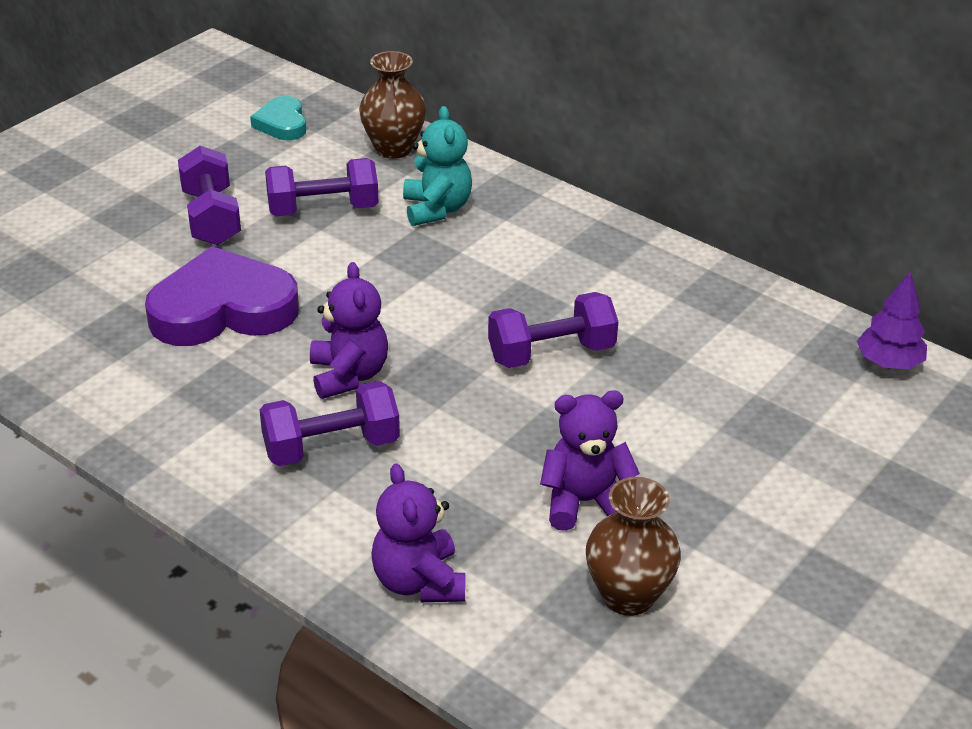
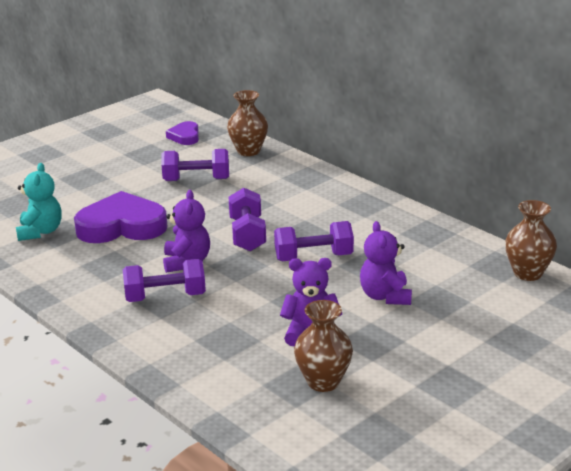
camera: 10 degrees right, 10 degrees down
purple dumbbell [178,145,241,245] -> purple dumbbell moved to [229,188,266,251]
turquoise heart [250,96,306,140] -> purple heart [166,121,199,145]
purple teddy bear [371,463,465,602] -> purple teddy bear moved to [360,221,412,305]
turquoise teddy bear [403,106,472,226] -> turquoise teddy bear moved to [16,163,61,241]
purple tree [857,271,927,369] -> brown vase [505,200,557,281]

